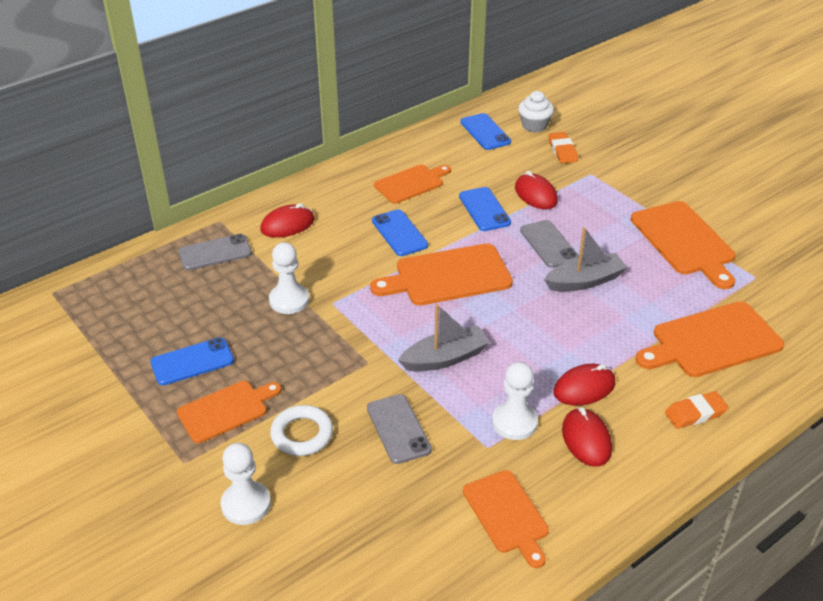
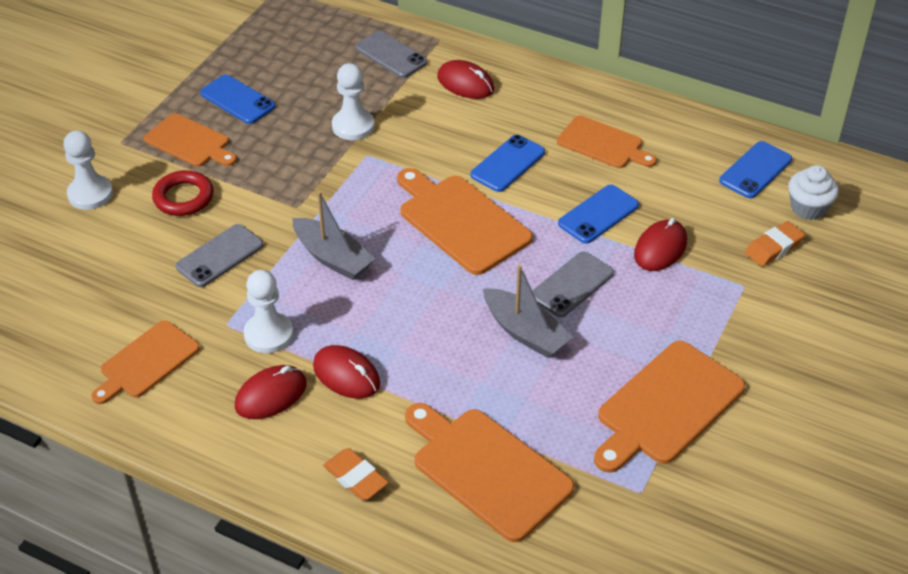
camera: 65 degrees right, 5 degrees up
white ring [270,405,333,456] -> red ring [152,170,213,216]

